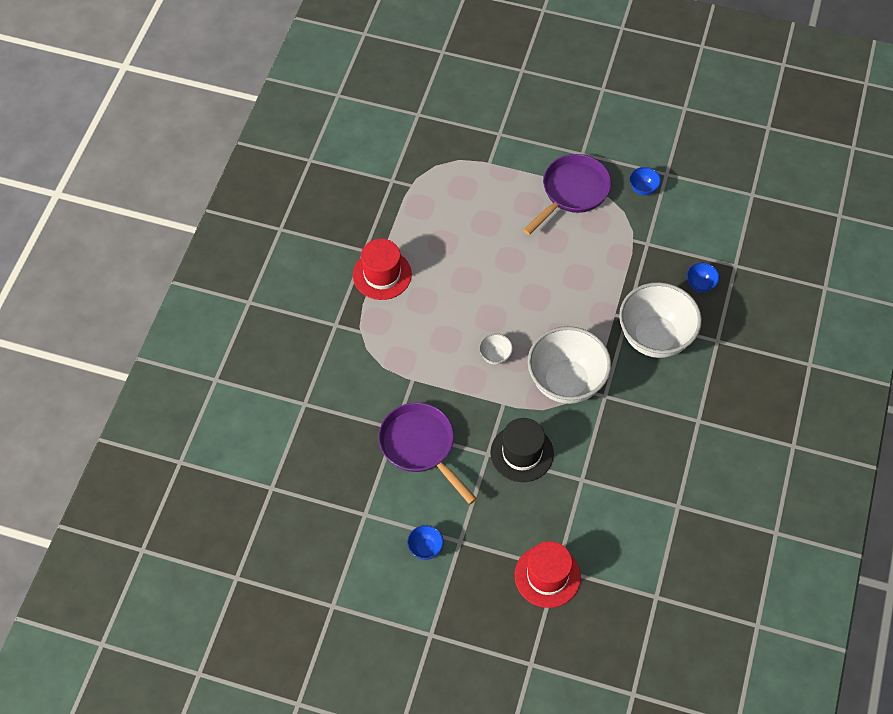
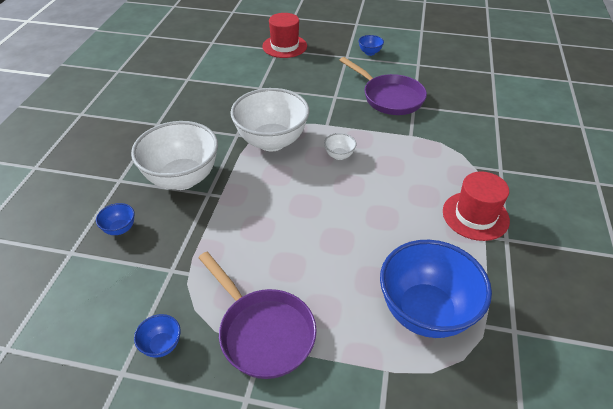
camera: 175 degrees right, 15 degrees down
black hat [490,418,554,482] -> none
purple pan [523,154,611,235] -> purple pan turned 75 degrees counterclockwise [199,252,317,379]
none -> blue bowl [380,240,492,338]

